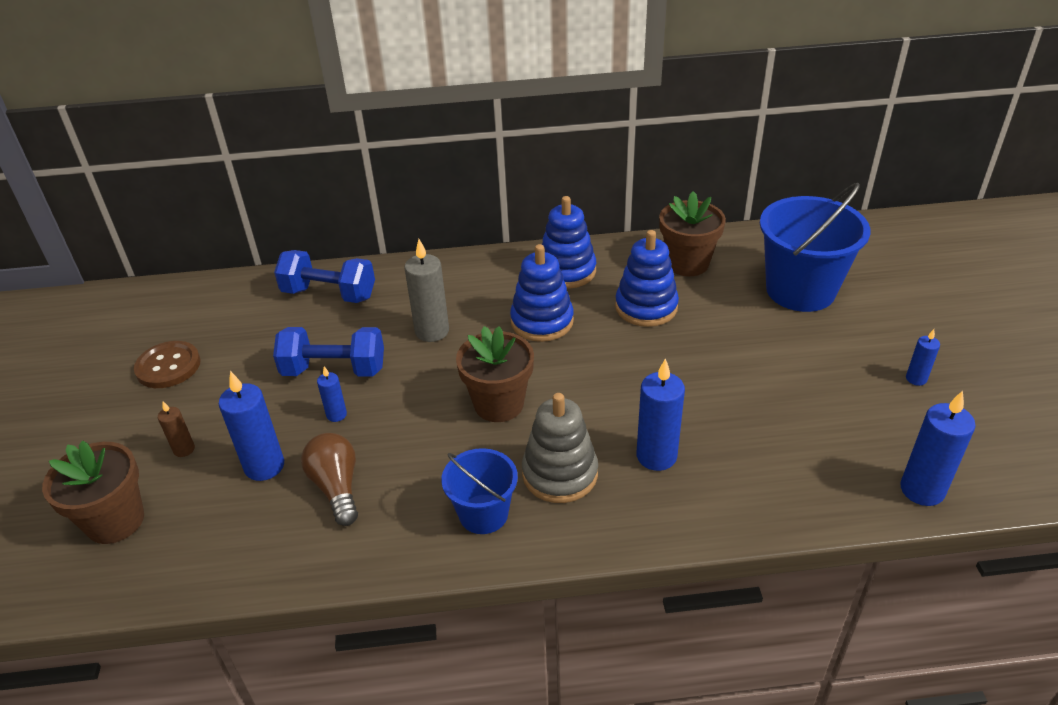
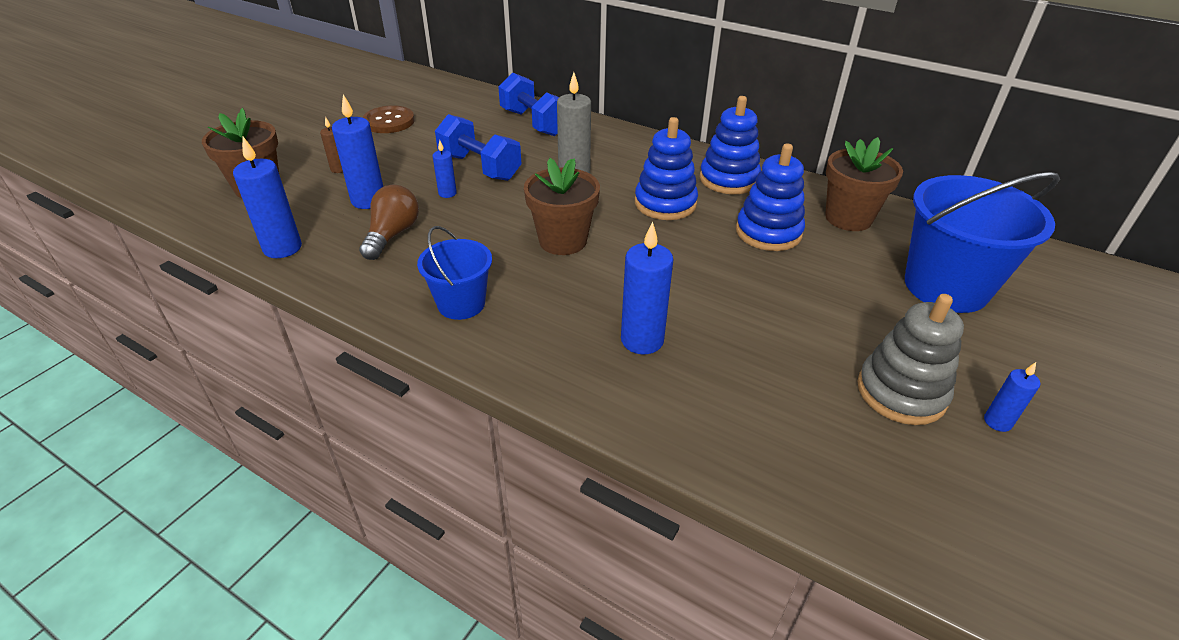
camera: 35 degrees right, 0 degrees up
grey stacking toy [522,393,598,503] -> grey stacking toy moved to [857,294,964,425]
blue candle [900,391,975,506] -> blue candle moved to [233,137,302,258]

